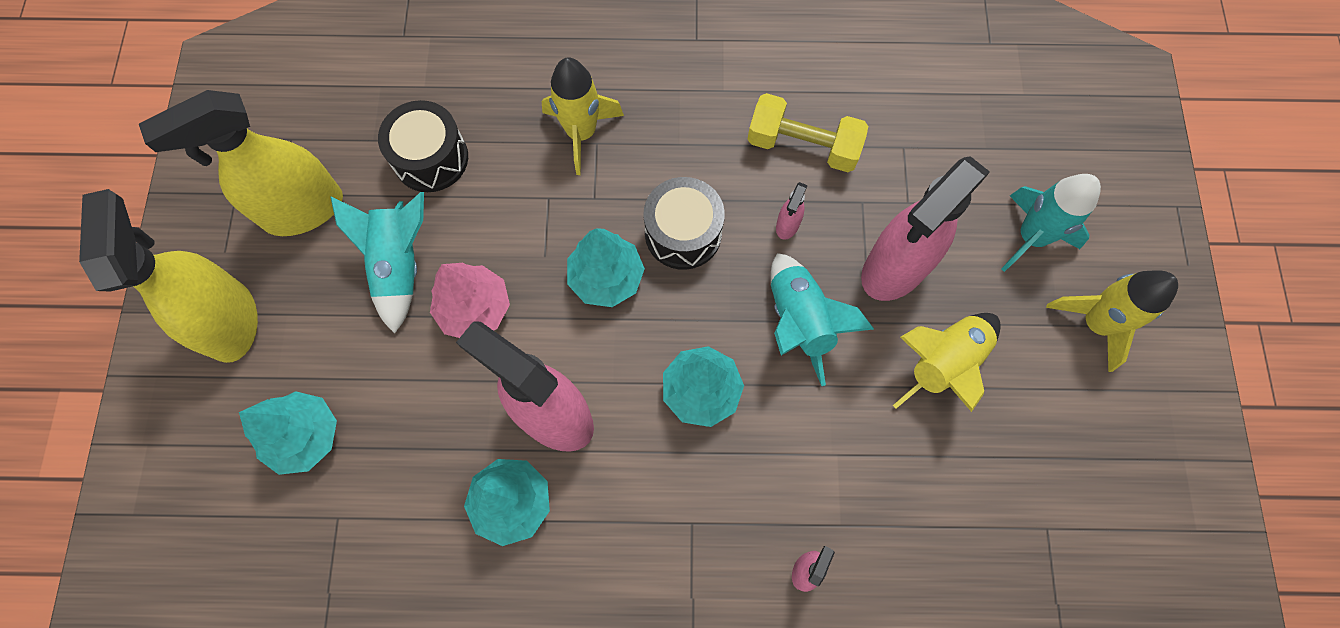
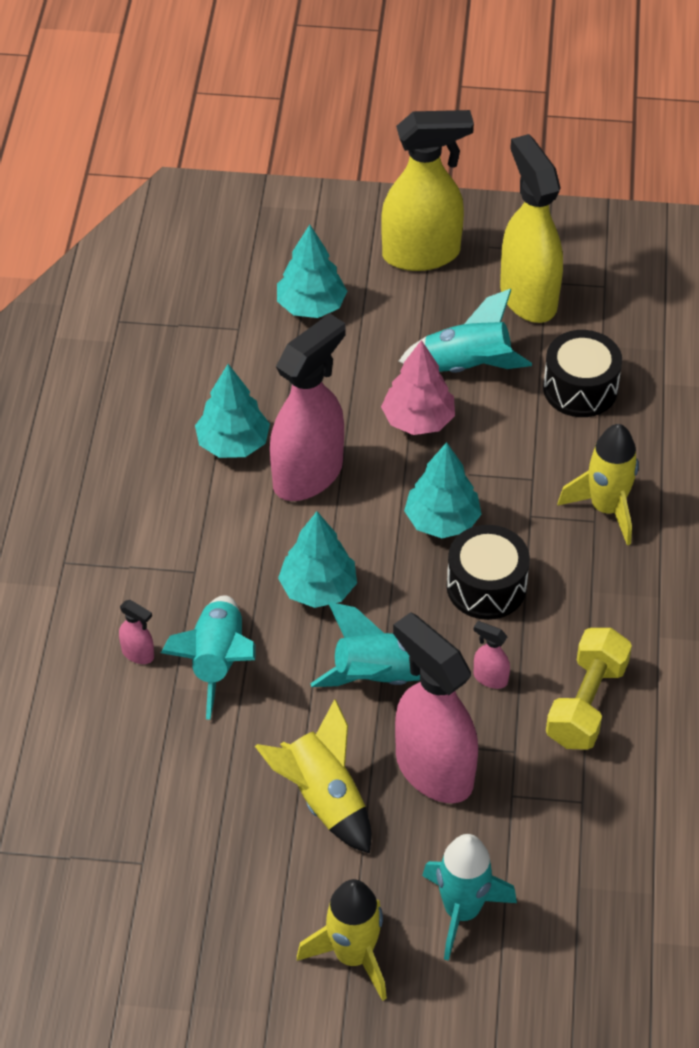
camera: 95 degrees right, 20 degrees down
none -> turquoise rocket [161,595,255,720]

